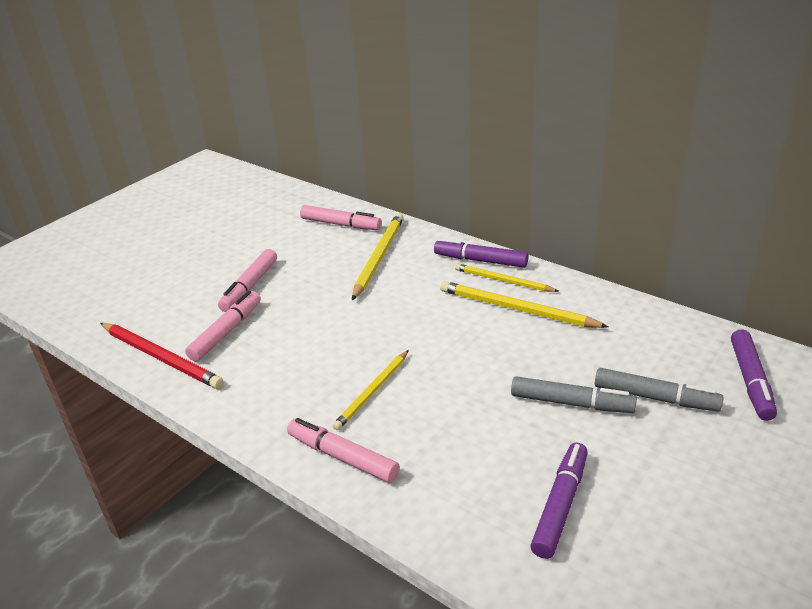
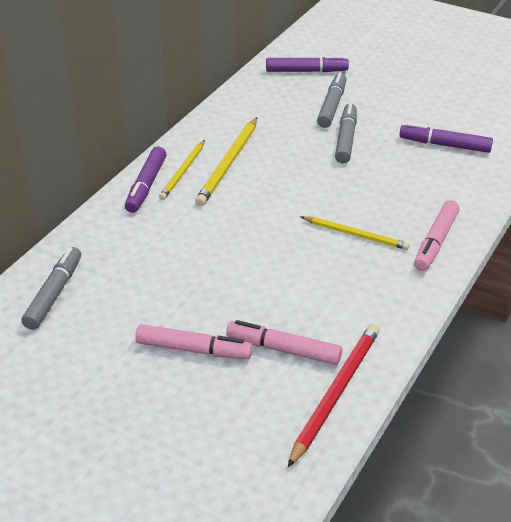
camera: 100 degrees left, 5 degrees up
pink marker [300,205,382,230] -> grey marker [21,247,81,330]
yellow pencil [352,213,404,300] -> none

